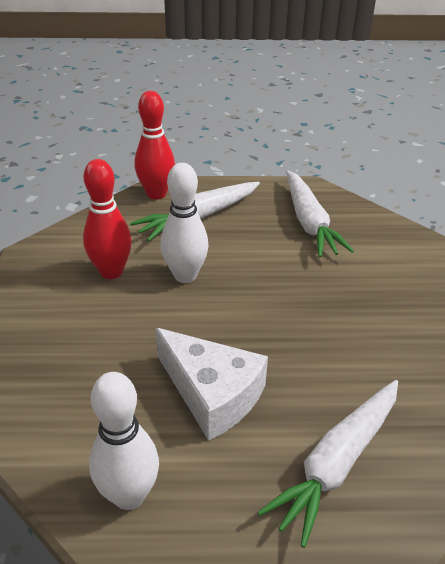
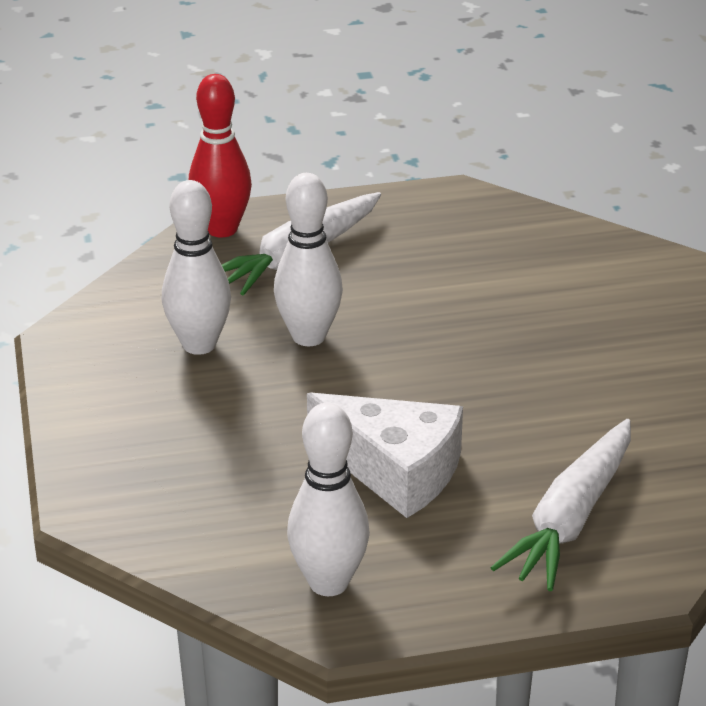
camera: 10 degrees left, 5 degrees down
red bowling pin [83,159,132,279] -> white bowling pin [162,180,231,355]
white carrot [286,170,354,257] -> none

